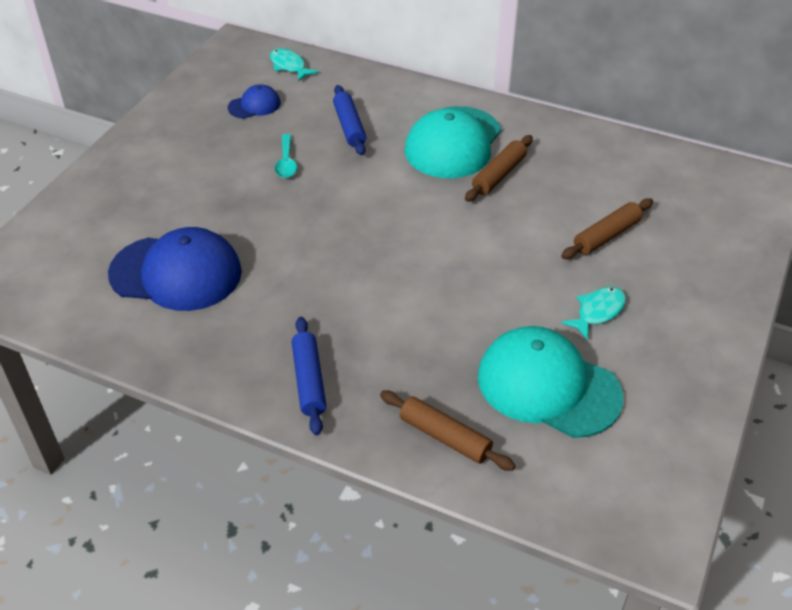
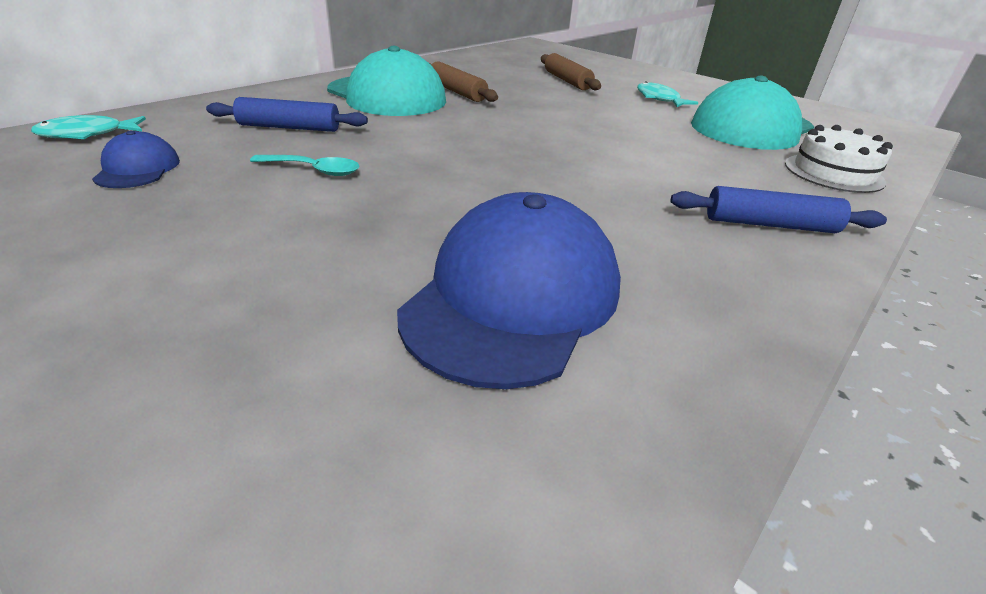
camera: 75 degrees left, 10 degrees down
brown rolling pin [380,391,515,471] -> white cake [785,125,893,193]

